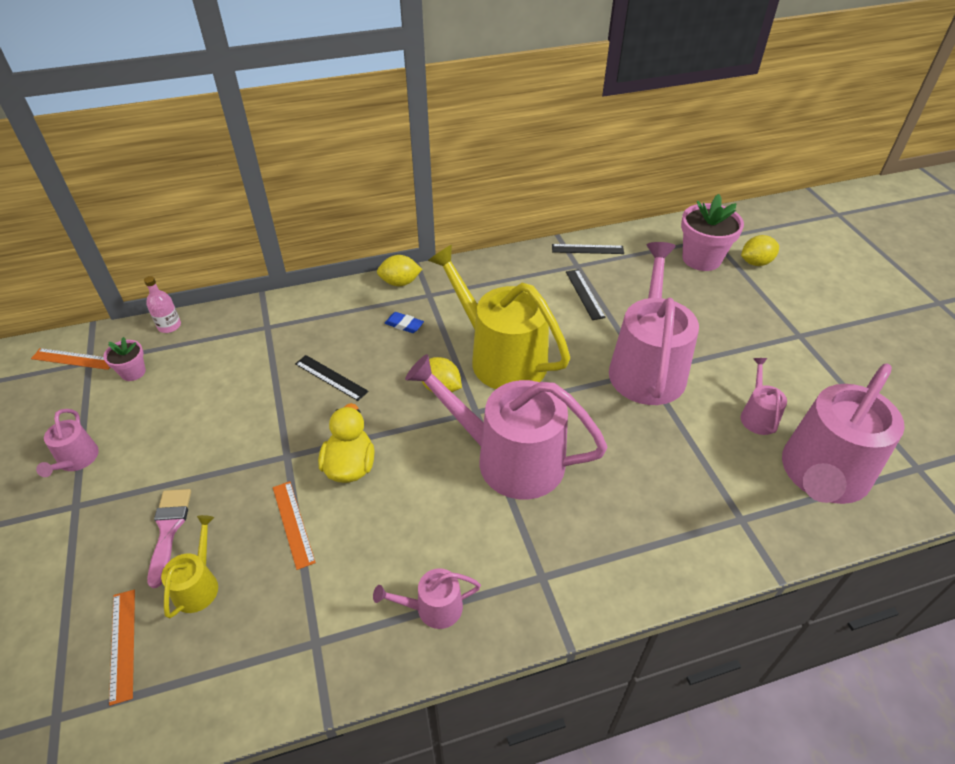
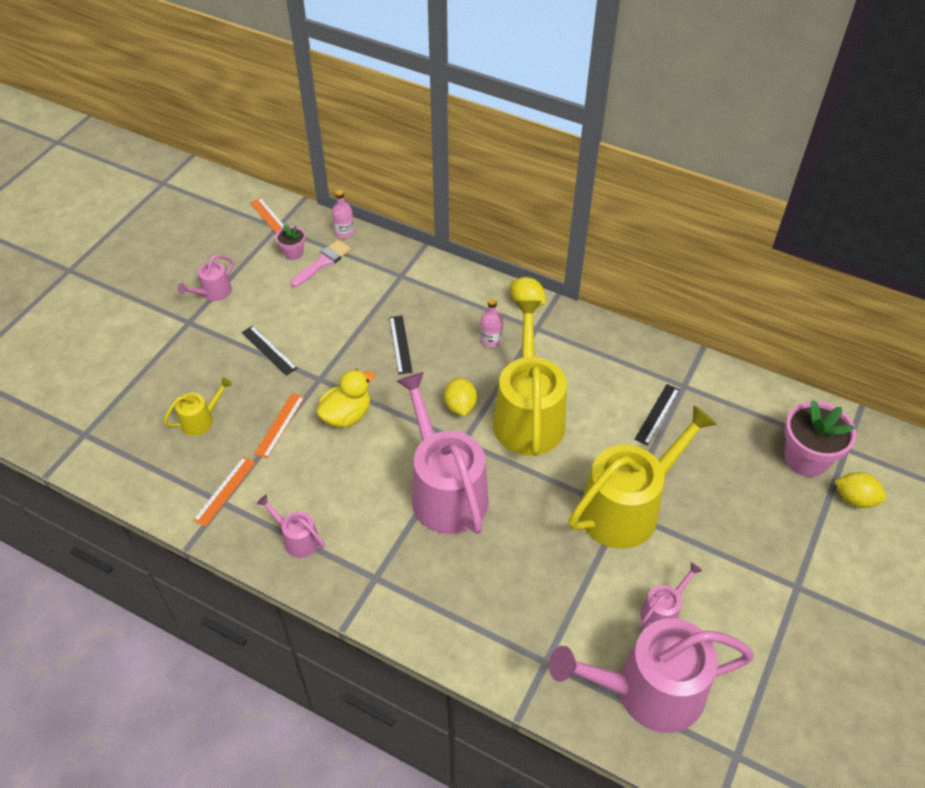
camera: 45 degrees right, 5 degrees up
orange ruler [109,590,135,706] -> orange ruler moved to [193,457,256,527]
pink brush [147,489,191,588] -> pink brush moved to [290,240,351,287]
blue eraser [385,312,424,333] -> pink bottle [480,298,503,347]
black ruler [552,244,624,254] -> black ruler moved to [242,325,298,376]
pink watering can [609,242,699,405] -> yellow watering can [568,405,717,549]

